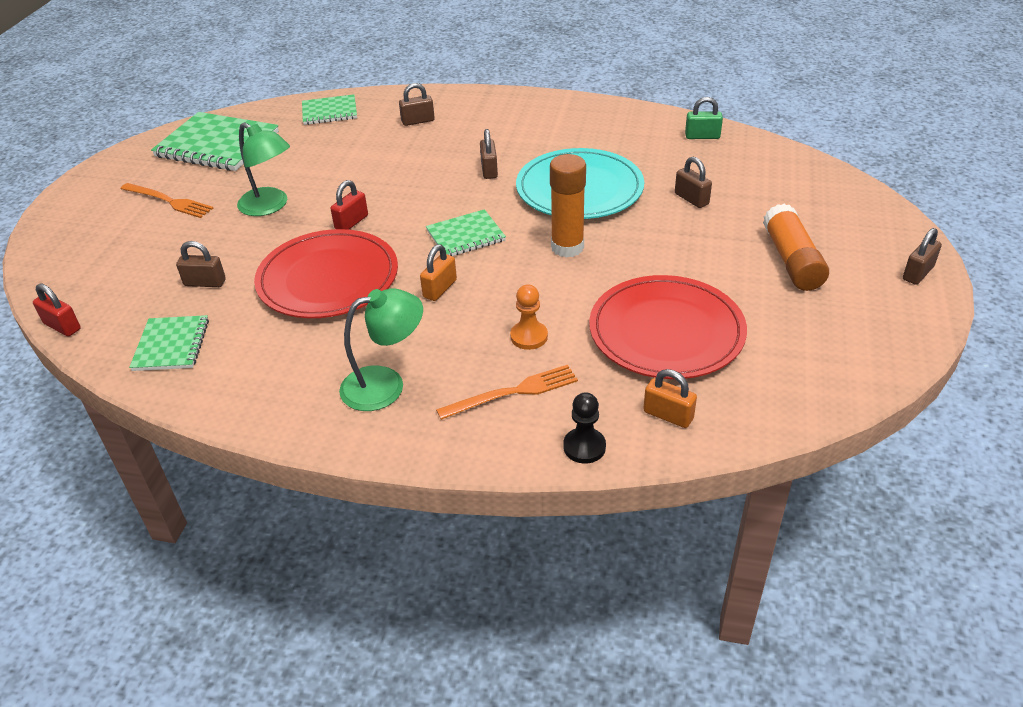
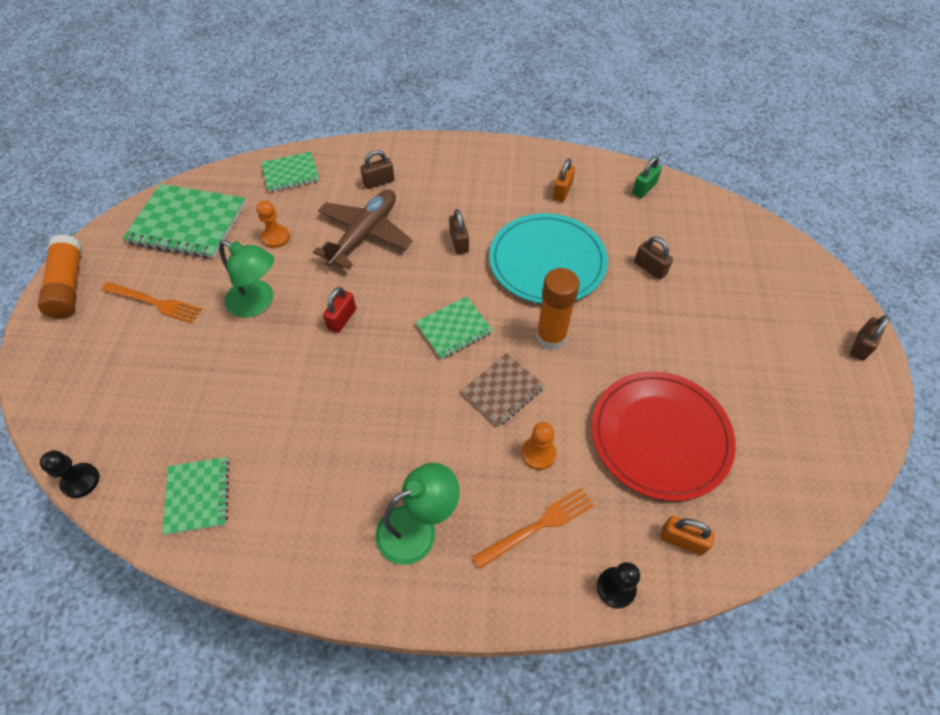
camera: 10 degrees left, 15 degrees up
red padlock [33,283,81,337] -> black pawn [40,450,99,498]
brown padlock [176,241,226,287] -> none
red plate [254,229,398,318] -> none
orange padlock [420,244,457,301] -> orange padlock moved to [553,158,575,202]
green padlock [685,97,723,139] -> green padlock turned 45 degrees counterclockwise [632,156,662,198]
orange glue stick [763,204,829,291] -> orange glue stick moved to [38,234,82,318]
none -> orange pawn [256,200,290,248]
none -> brown plane [313,190,413,270]
none -> brown notebook [461,353,545,427]

